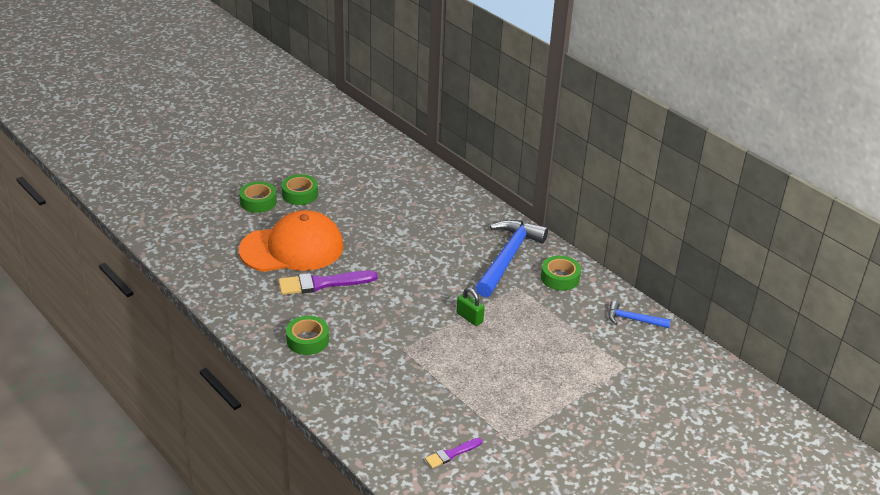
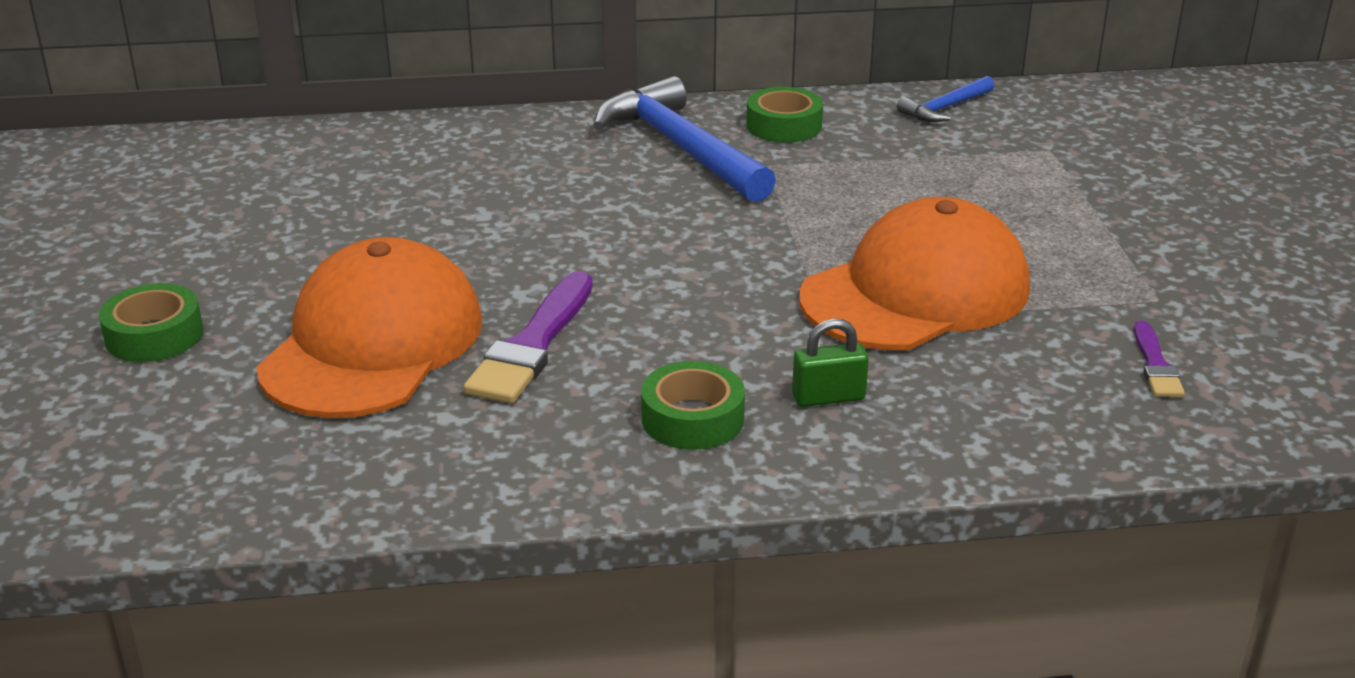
camera: 55 degrees left, 5 degrees down
green tape [281,174,318,205] -> none
green padlock [457,288,485,326] -> green padlock moved to [792,318,869,407]
none -> orange cap [799,197,1030,350]

